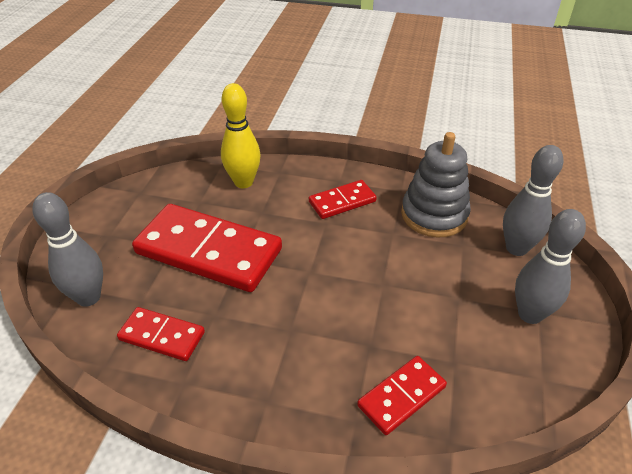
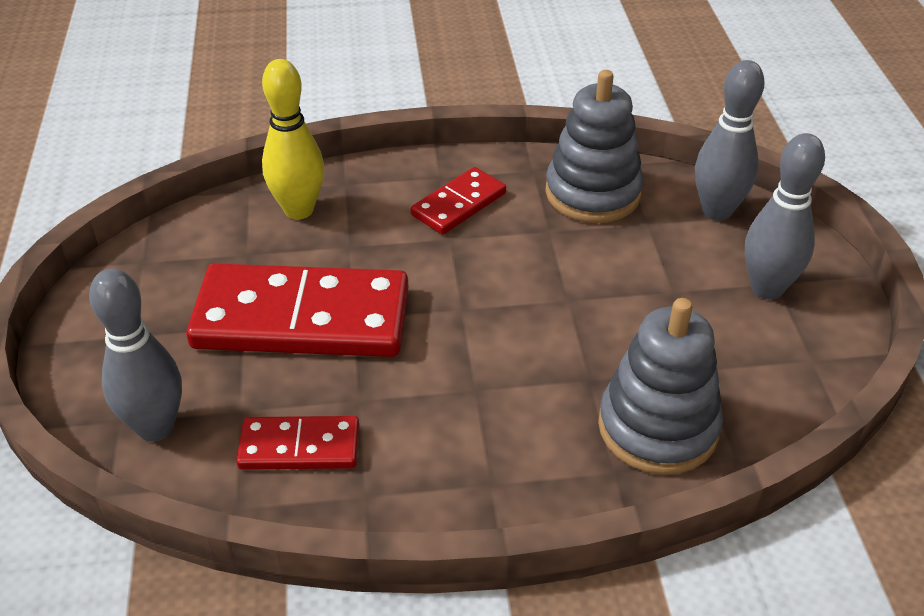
camera: 20 degrees left, 0 degrees up
red domino [357,356,447,435] -> grey stacking toy [598,298,723,475]

